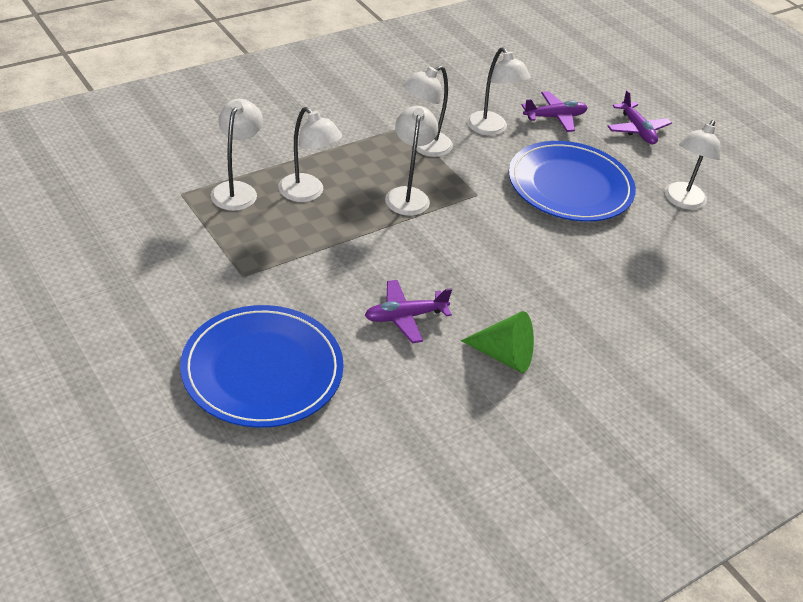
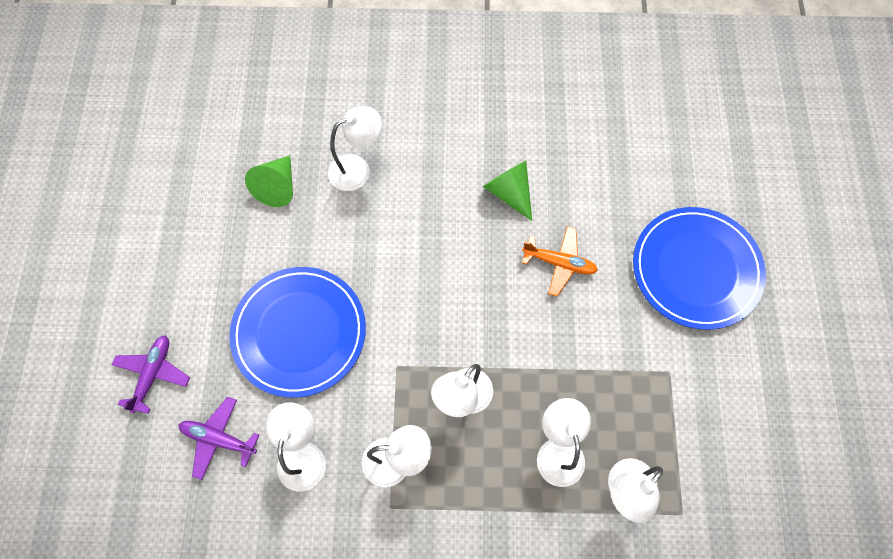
camera: 140 degrees left, 25 degrees up
purple plane [364,280,452,343] -> orange plane [522,226,598,296]
white lamp [664,120,720,210] -> white lamp moved to [328,106,382,191]
none -> green cone [245,155,293,207]

